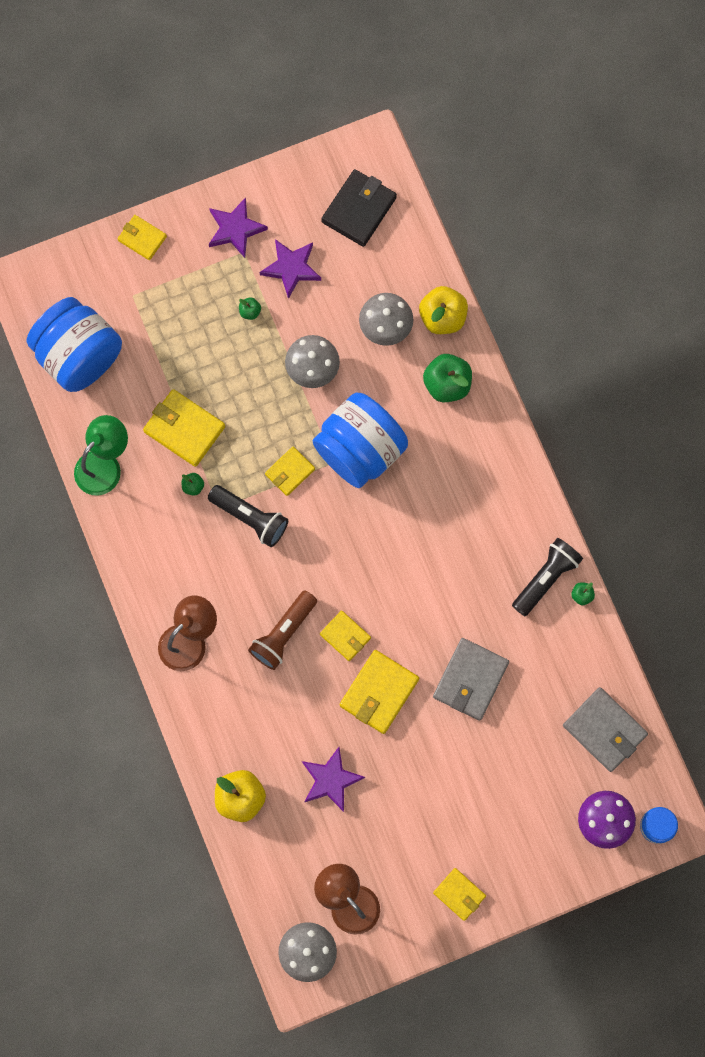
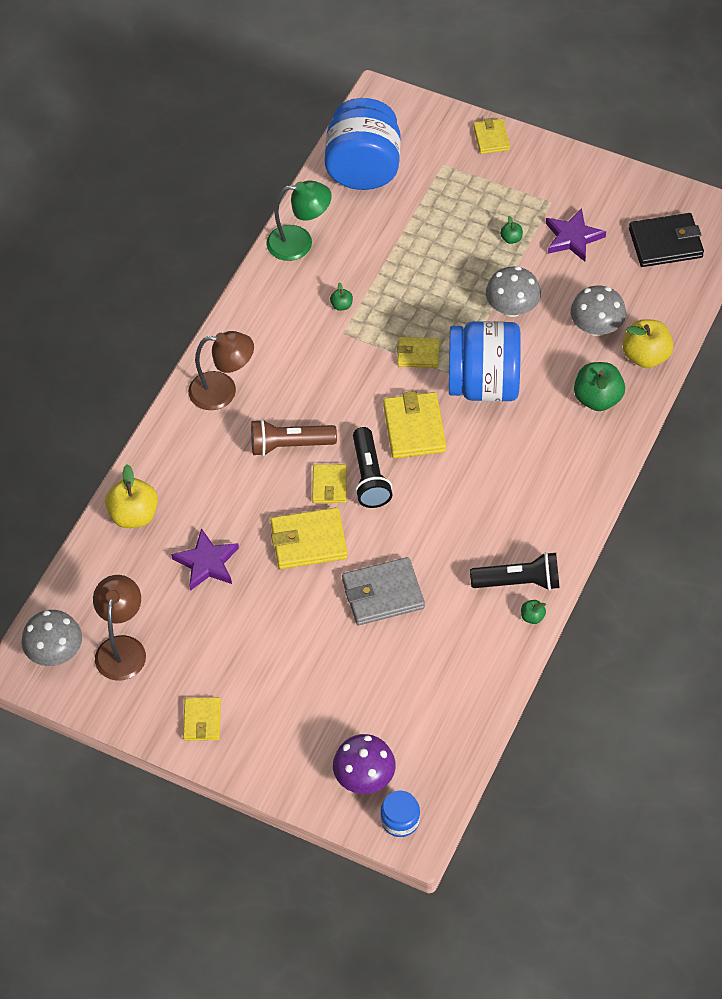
camera: 50 degrees right, 20 degrees down
yellow wallet [143,389,225,467] -> yellow wallet moved to [383,391,446,458]
black flashlight [208,485,288,547] -> black flashlight moved to [353,427,393,508]
purple star [209,197,268,258] -> none
grey wallet [563,687,648,772] -> none

